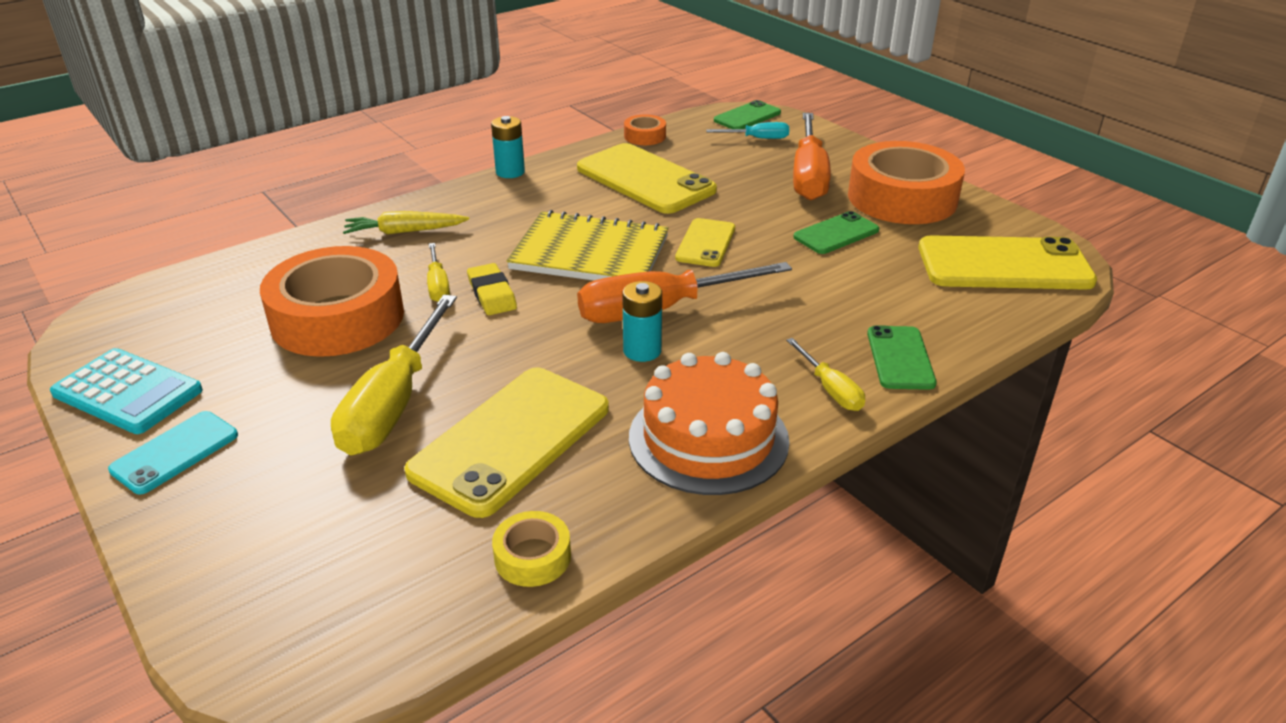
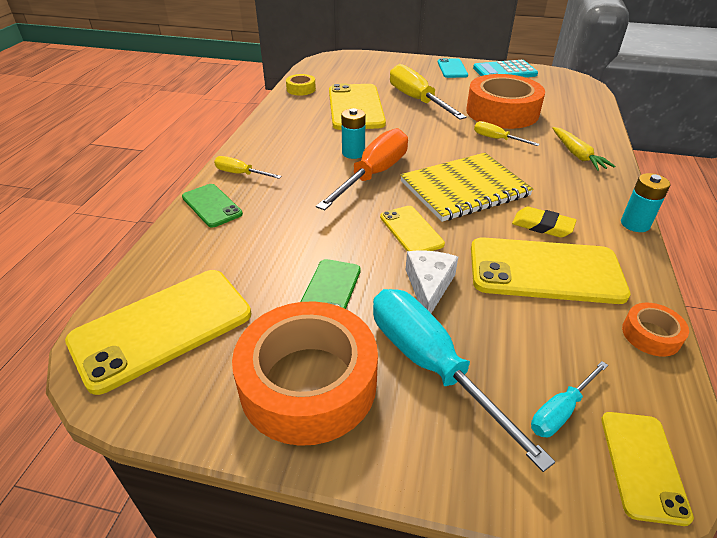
camera: 140 degrees right, 5 degrees up
yellow carrot [343,211,469,235] -> yellow carrot turned 120 degrees clockwise [552,127,615,171]
yellow eraser [467,263,517,315] -> yellow eraser moved to [512,207,577,238]
orange cake [629,352,790,495] -> none
green phone [714,100,781,129] -> yellow phone [601,412,694,526]
orange screwdriver [793,113,831,201] -> turquoise screwdriver [373,289,555,472]
none -> white cheese [406,251,458,313]

